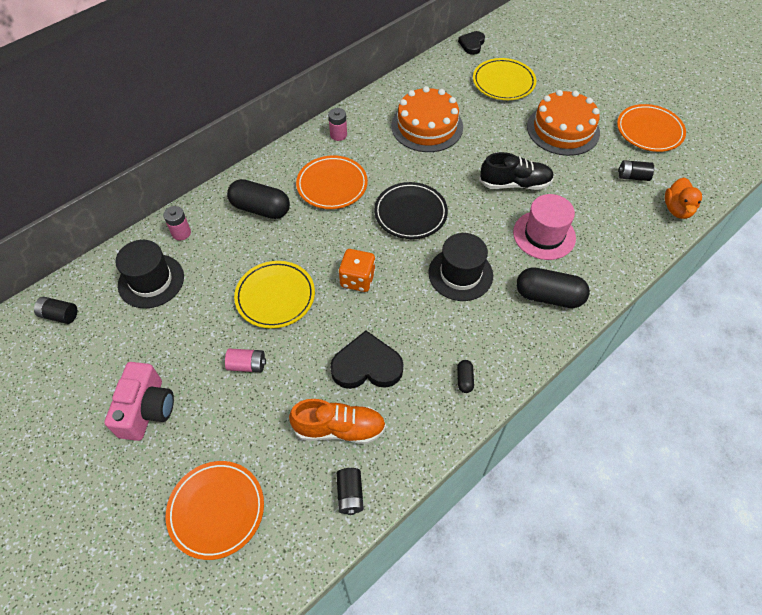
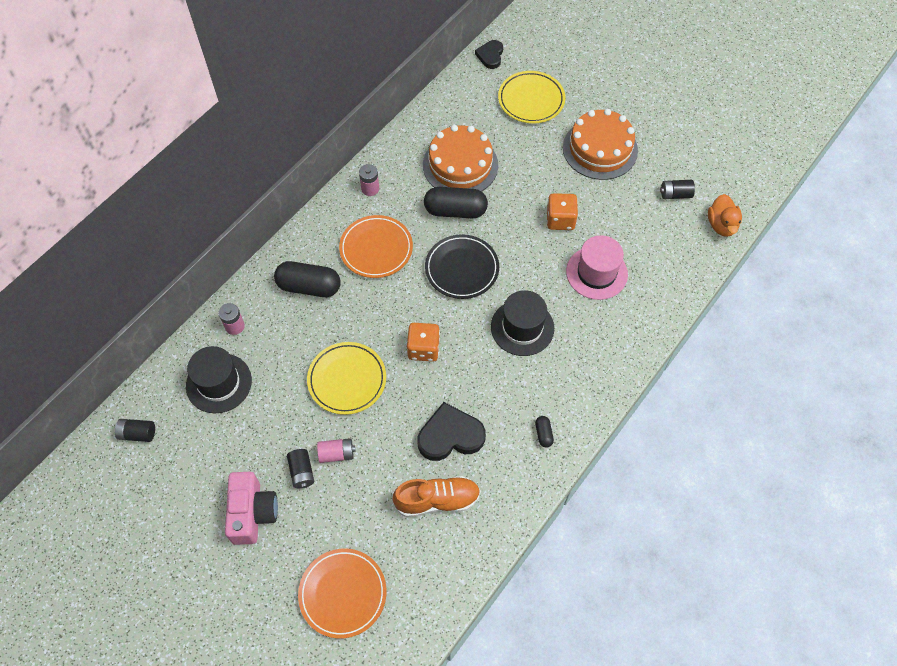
camera: 10 degrees left, 5 degrees up
black battery [336,468,364,515] -> black battery moved to [287,449,314,488]
black shoe [479,152,554,190] -> orange dice [546,193,578,230]
black capsule [516,267,590,308] -> black capsule moved to [424,187,488,218]
orange plate [617,104,686,152] -> none

